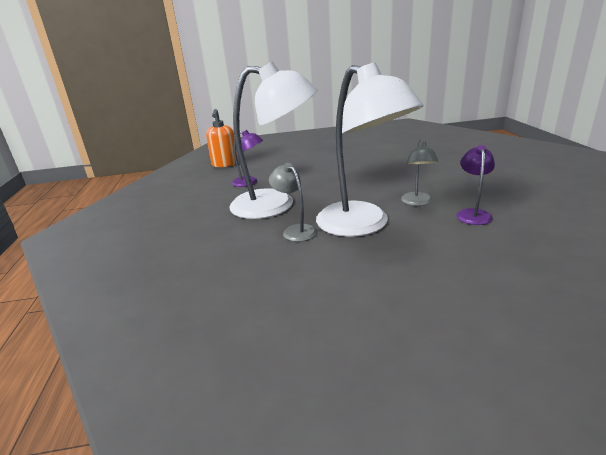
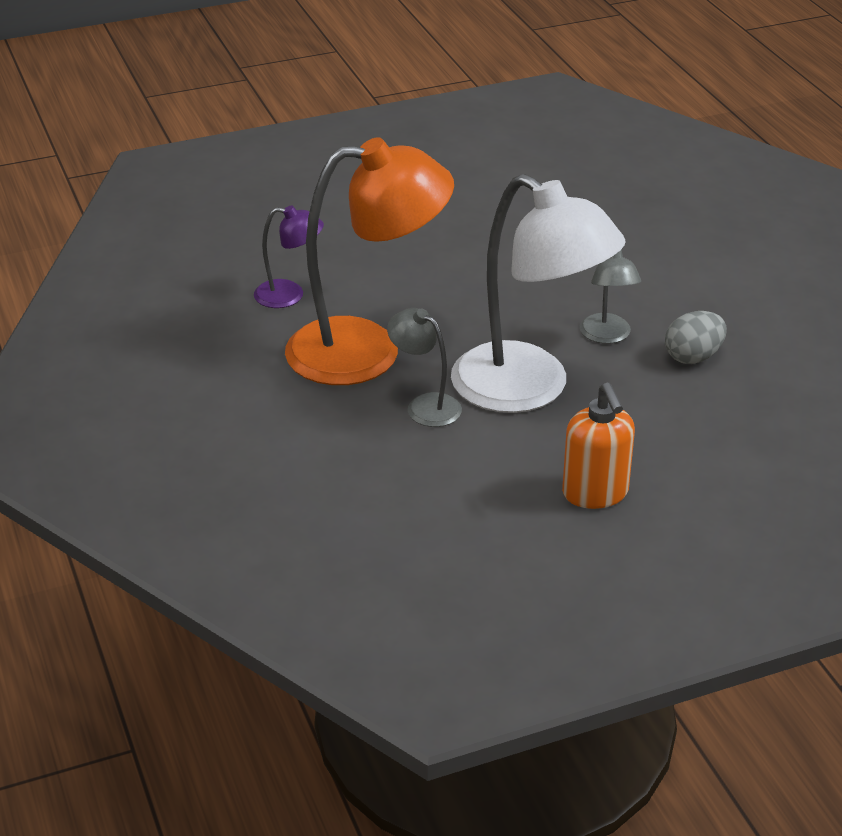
camera: 15 degrees left, 10 degrees up
orange soap dispenser [206,109,238,167] -> orange soap dispenser moved to [562,383,635,509]
white lamp [229,61,318,219] -> orange lamp [285,137,454,385]
purple lamp [456,145,495,225] -> grey egg [665,311,727,364]

